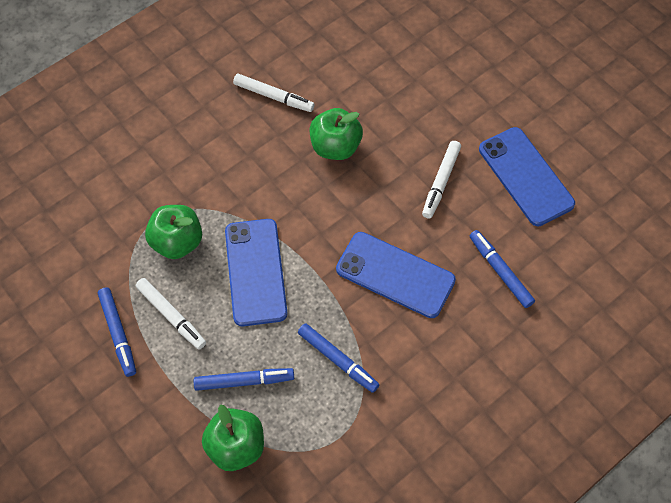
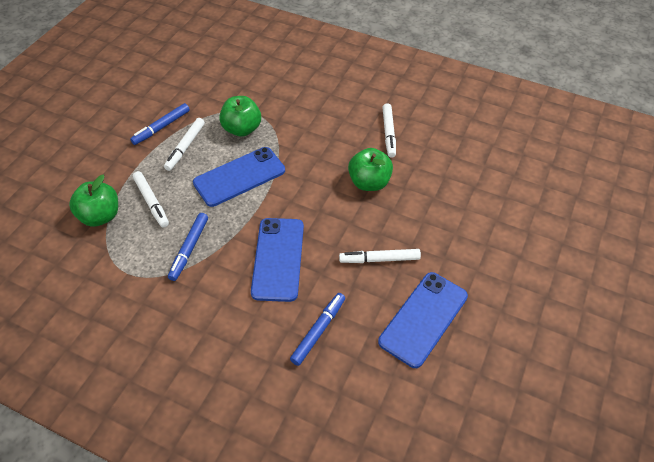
camera: 65 degrees right, 10 degrees down
blue marker [194,368,294,391] -> white marker [133,171,169,227]

